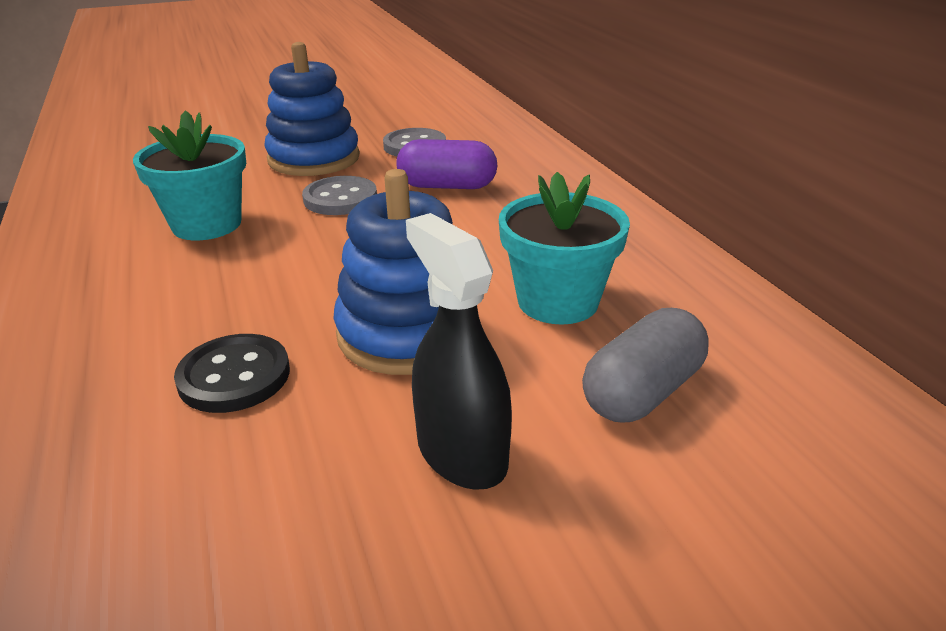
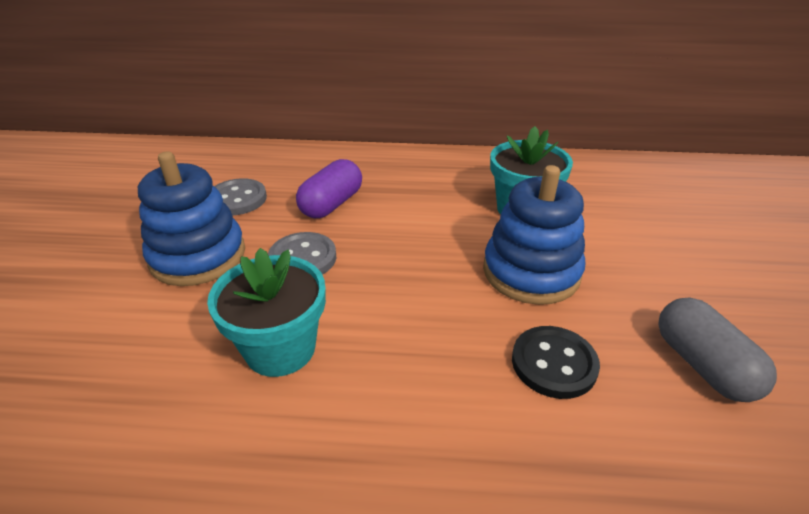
camera: 65 degrees left, 5 degrees up
black spray bottle [406,213,512,490] -> none
grey capsule [582,308,709,423] -> grey capsule moved to [658,297,777,402]

